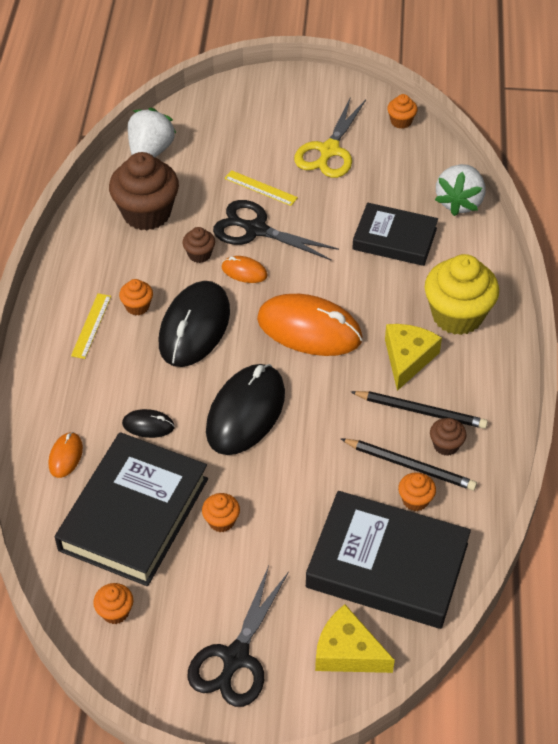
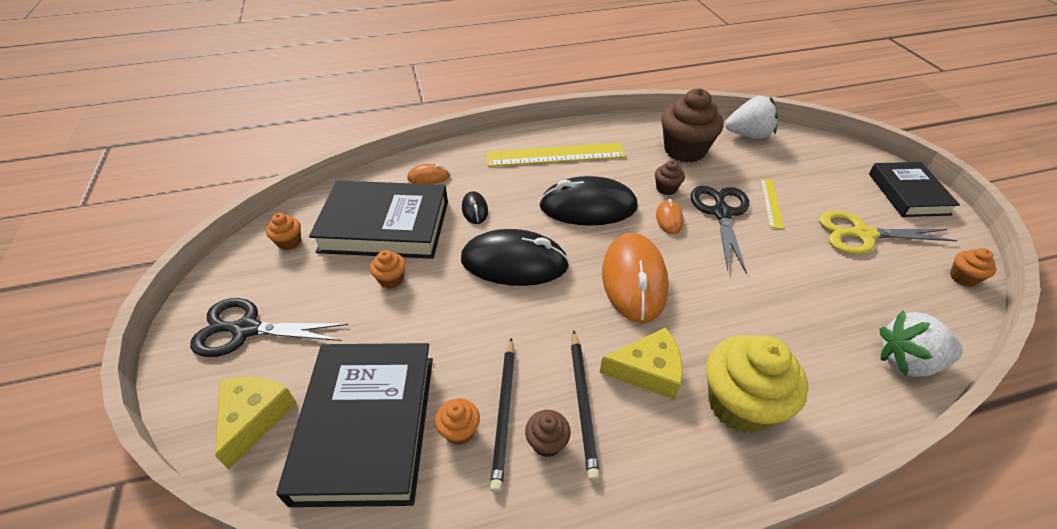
camera: 70 degrees right, 5 degrees down
yellow ruler [71,293,111,359] -> yellow ruler [486,143,626,167], size x2.04
orange cupcake [119,279,153,315] -> none
black book [352,203,438,266] -> black book moved to [869,162,960,217]

